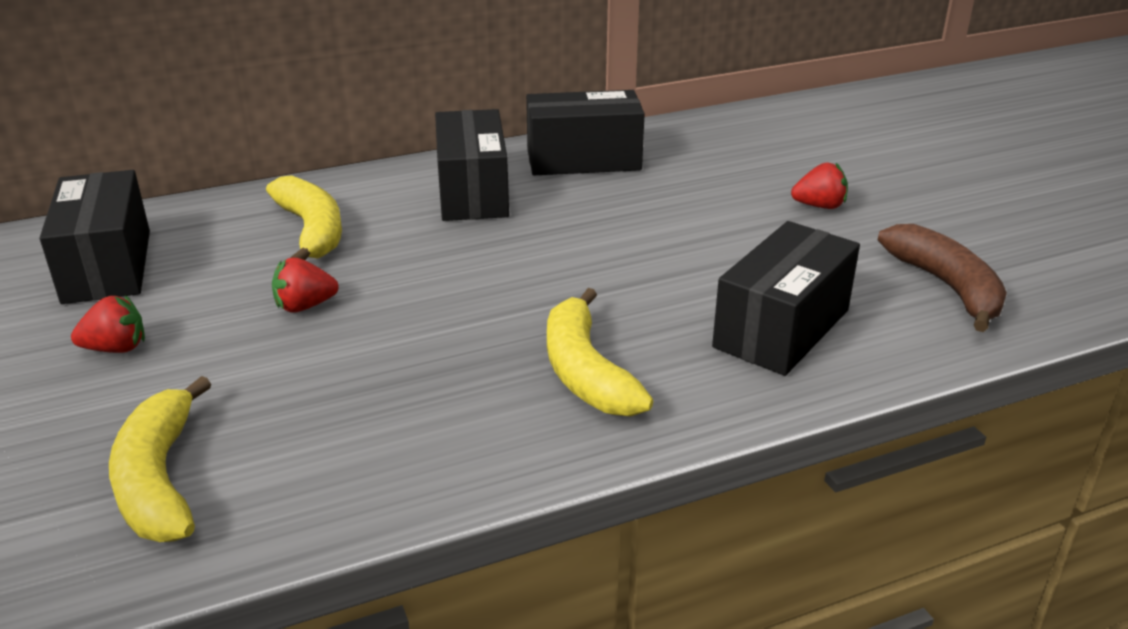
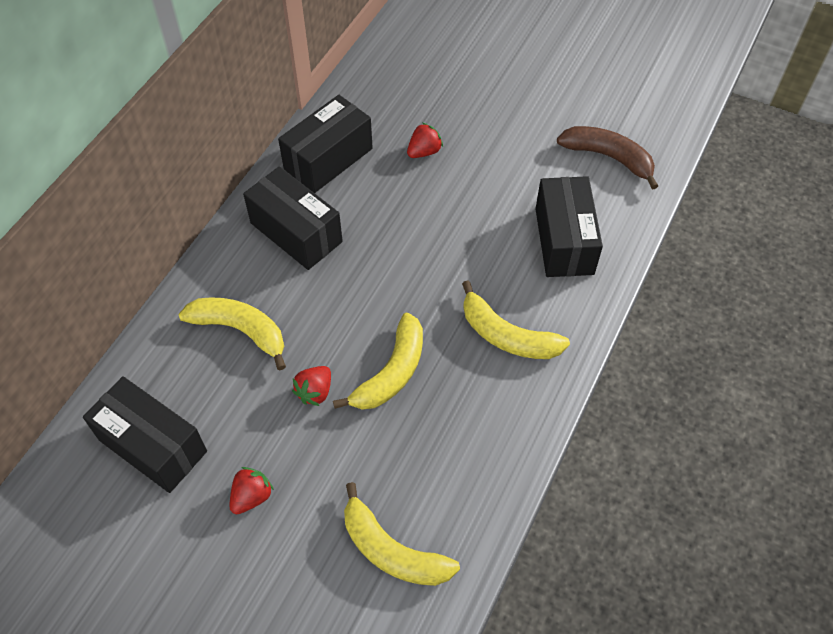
camera: 40 degrees left, 25 degrees up
red strawberry [791,162,848,209] -> red strawberry moved to [407,123,443,158]
none -> yellow banana [333,313,423,410]

